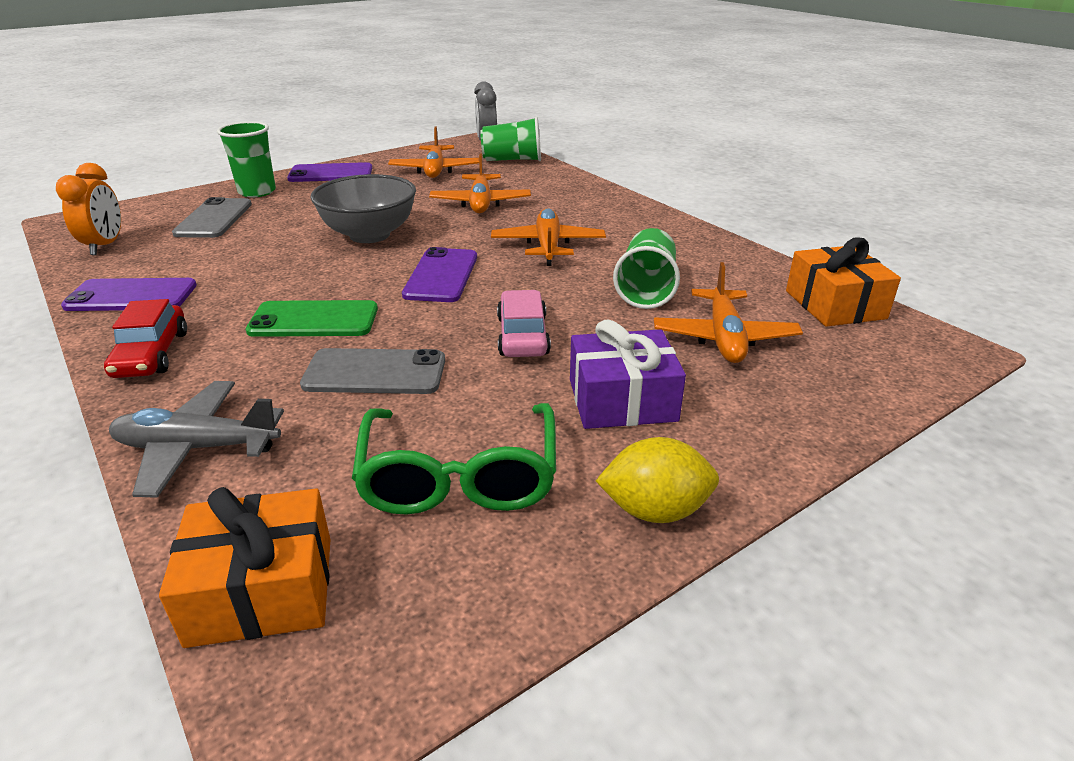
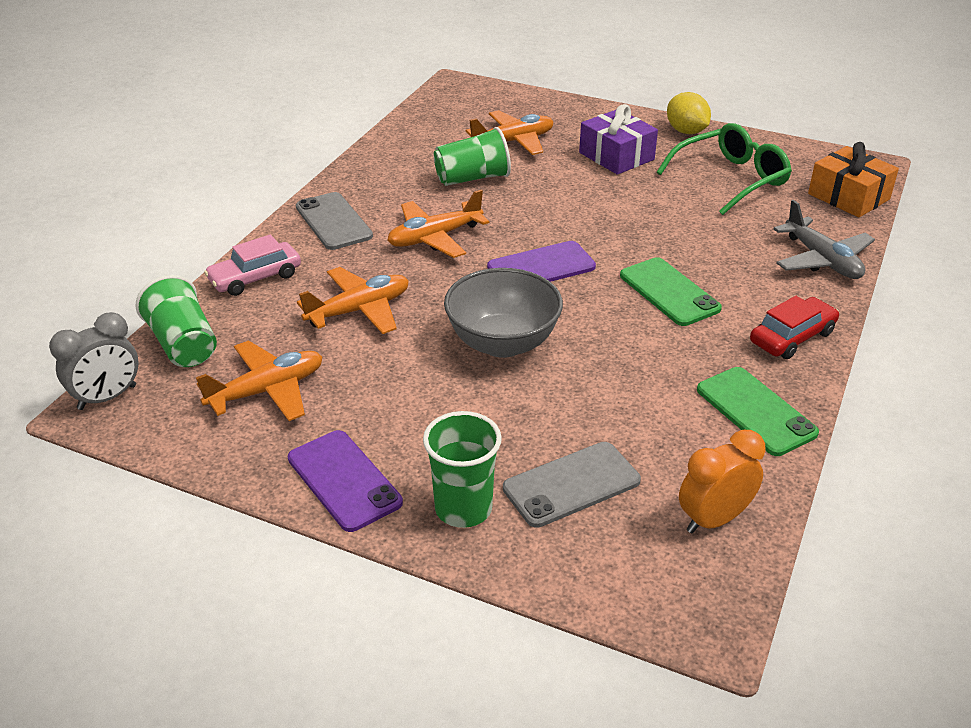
camera: 120 degrees left, 5 degrees up
purple phone [61,278,197,311] -> green phone [697,367,819,456]
grey phone [300,348,445,394] -> grey phone moved to [296,192,373,250]
pink car [497,290,551,357] -> pink car moved to [204,235,301,296]
orange gift [786,237,901,327] -> none

